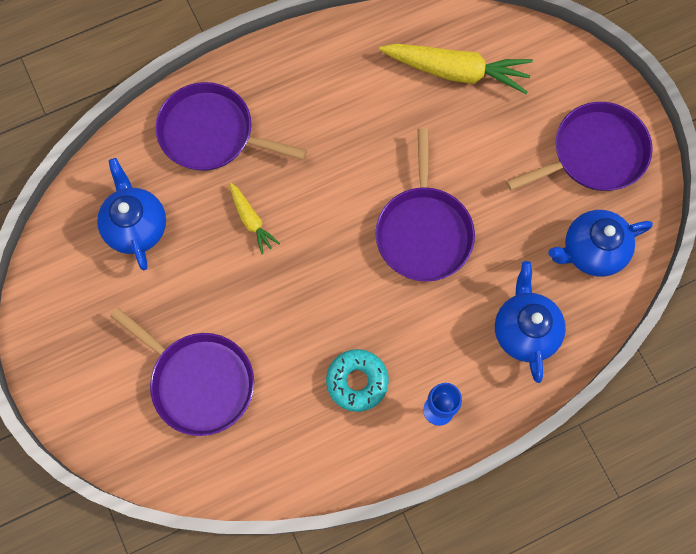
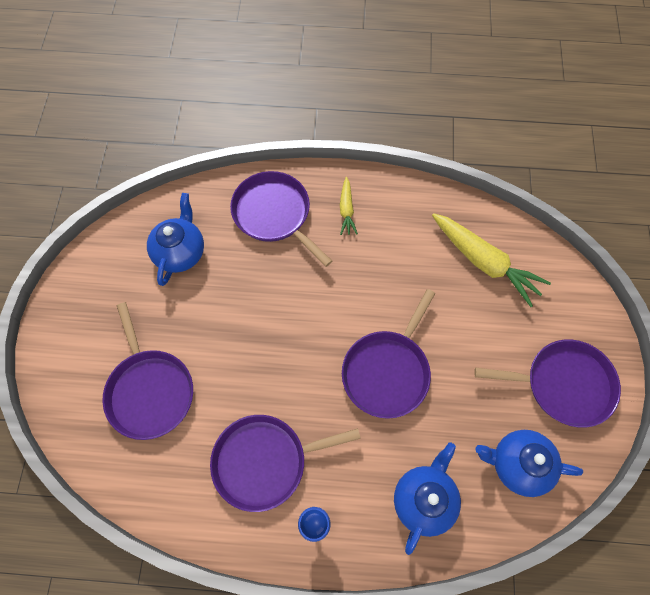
camera: 30 degrees right, 5 degrees down
yellow carrot [229,182,280,254] -> yellow carrot moved to [340,177,358,235]
turquoise donut [326,349,389,412] -> purple pan [210,415,361,512]

